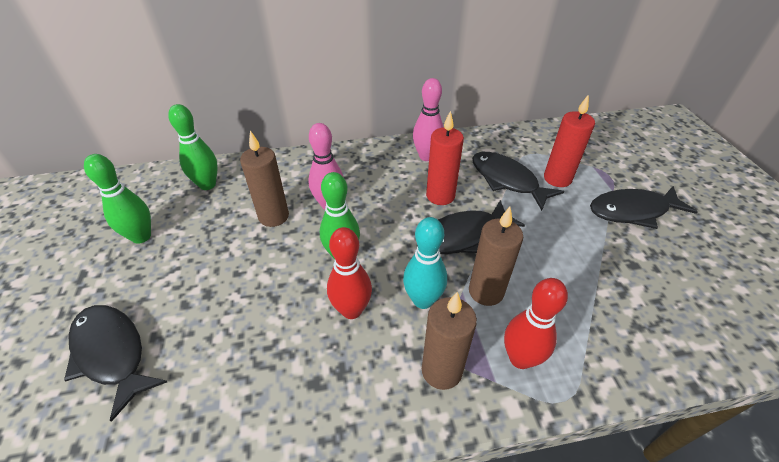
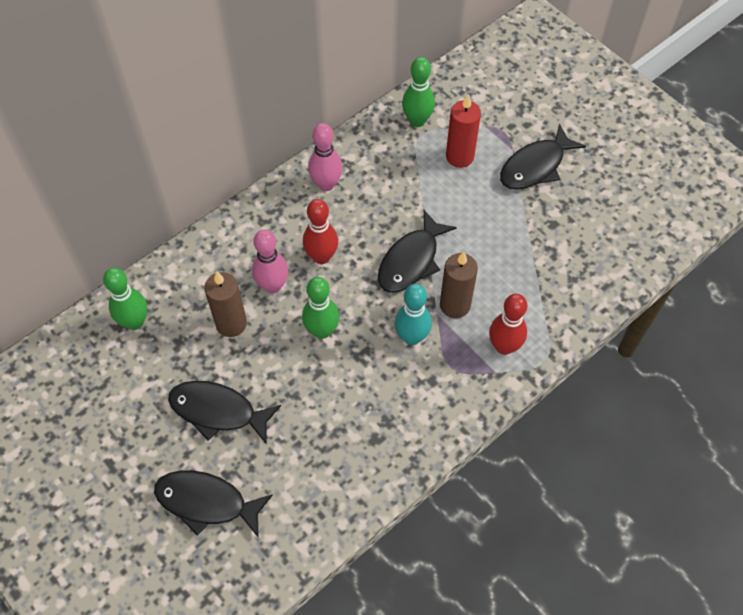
camera: 30 degrees left, 15 degrees up
green bowling pin [84,154,151,244] -> green bowling pin moved to [402,57,435,127]
red bowling pin [327,227,372,319] -> red bowling pin moved to [303,199,338,264]
brown candle [422,292,477,390] -> none
red candle [426,111,464,205] -> none
black fish [472,152,564,211] -> black fish moved to [168,381,281,445]

